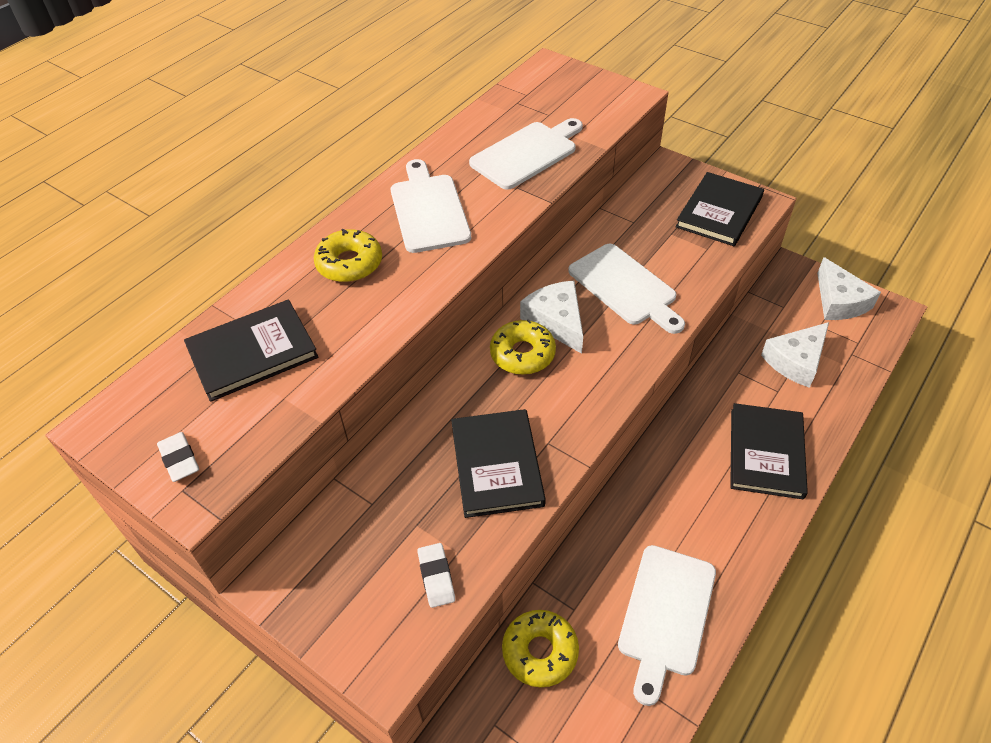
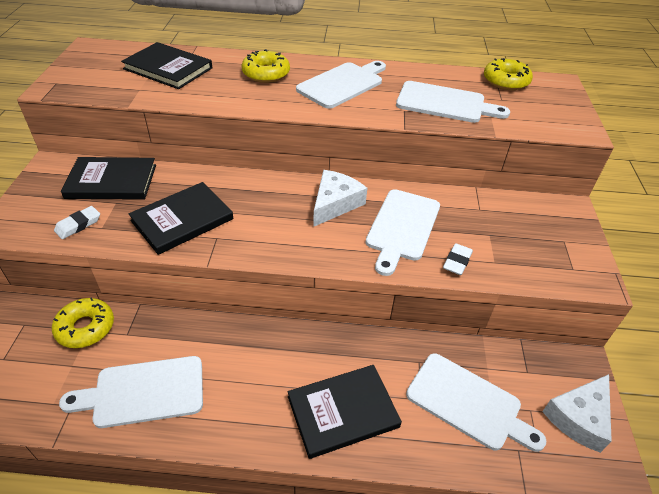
camera: 55 degrees right, 5 degrees down
white eraser [157,432,199,482] -> white eraser moved to [443,243,473,275]
yellow donut [490,319,556,375] -> yellow donut moved to [484,58,533,90]
black book [675,172,764,246] -> black book moved to [61,157,156,200]
white cheese [761,322,829,388] -> white cutting board [406,353,546,452]

